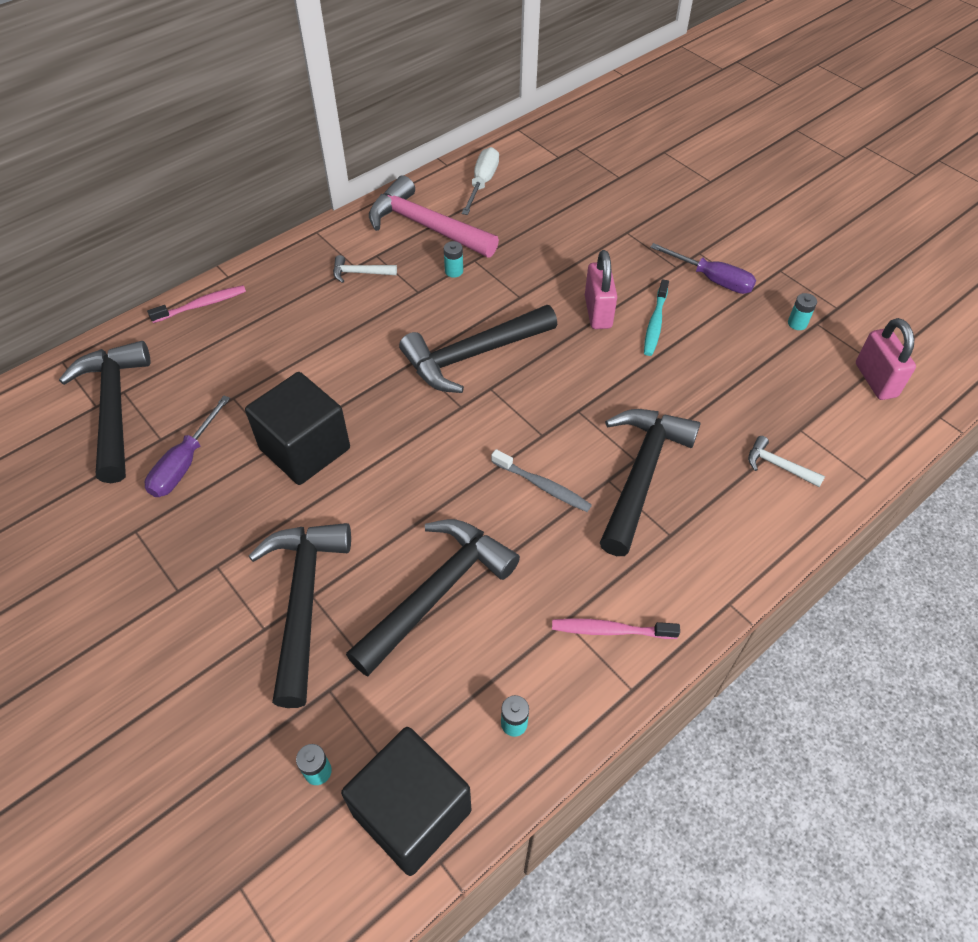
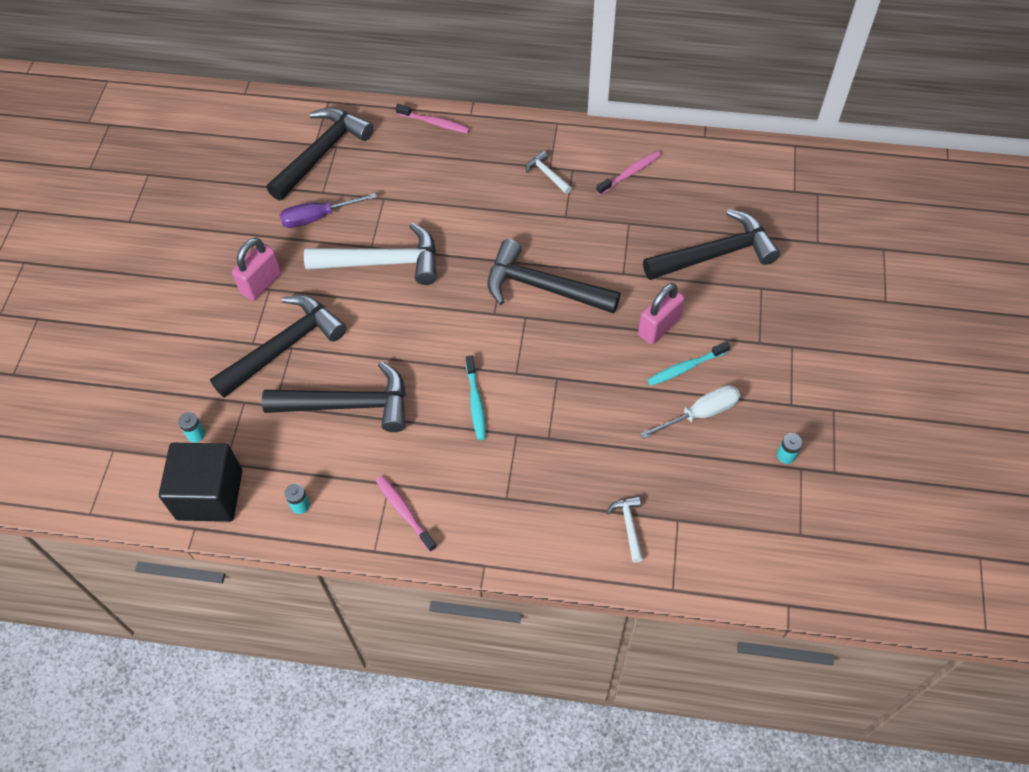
camera: 50 degrees right, 5 degrees up
black cube [245,372,350,485] -> white hammer [304,223,437,285]
pink hammer [369,175,499,257] -> pink toothbrush [596,151,661,195]
turquoise battery [444,241,463,278] -> none
white screwdriver [462,147,499,215] -> white screwdriver moved to [640,385,741,439]
grey toothbrush [491,449,592,512] -> turquoise toothbrush [466,355,486,440]
black hammer [600,409,700,556] -> black hammer moved to [643,209,780,280]
purple screwdriver [650,243,756,294] -> none
pink padlock [856,318,916,400] -> pink padlock moved to [232,238,282,301]

